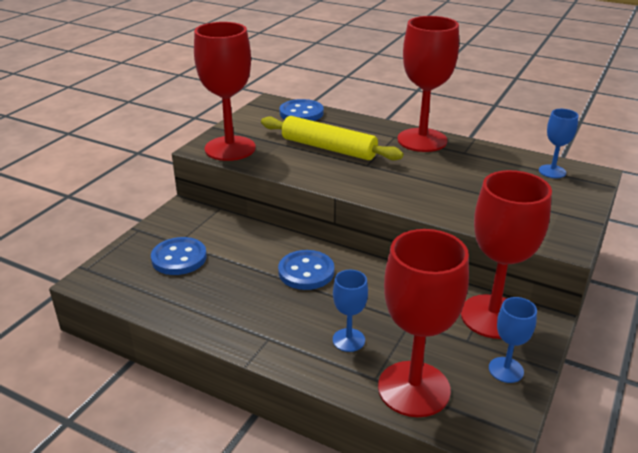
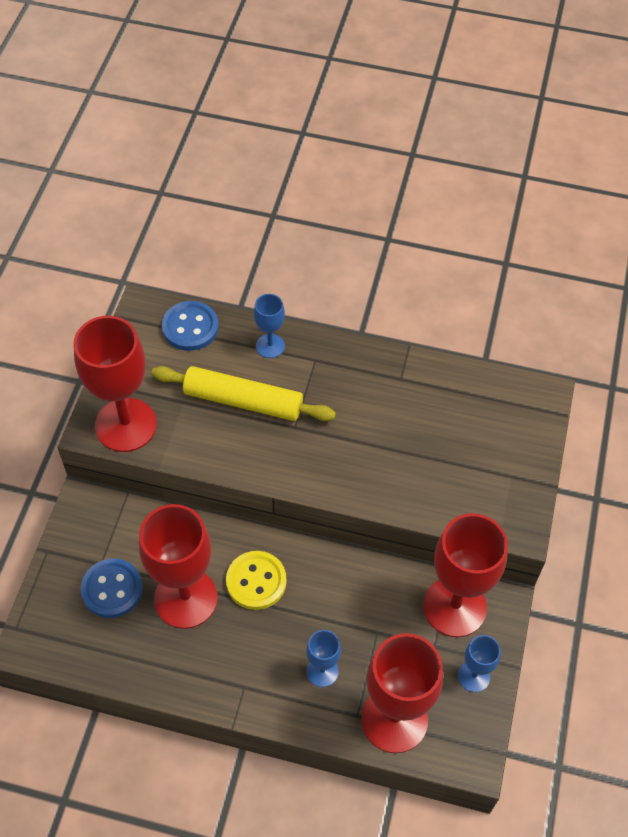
camera: 15 degrees left, 25 degrees up
blue button [278,250,334,290] -> yellow button [226,551,287,610]
red goblet [397,16,459,152] -> red goblet moved to [139,504,218,629]
blue goblet [539,109,579,178] -> blue goblet moved to [254,294,285,358]

